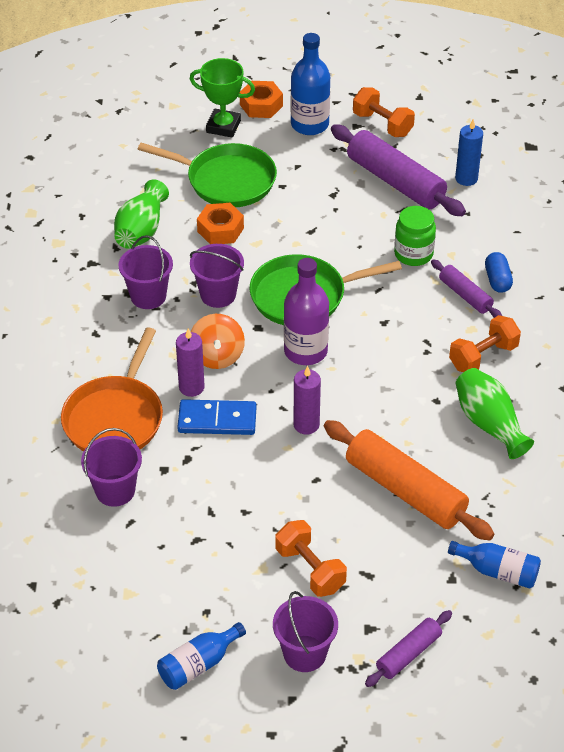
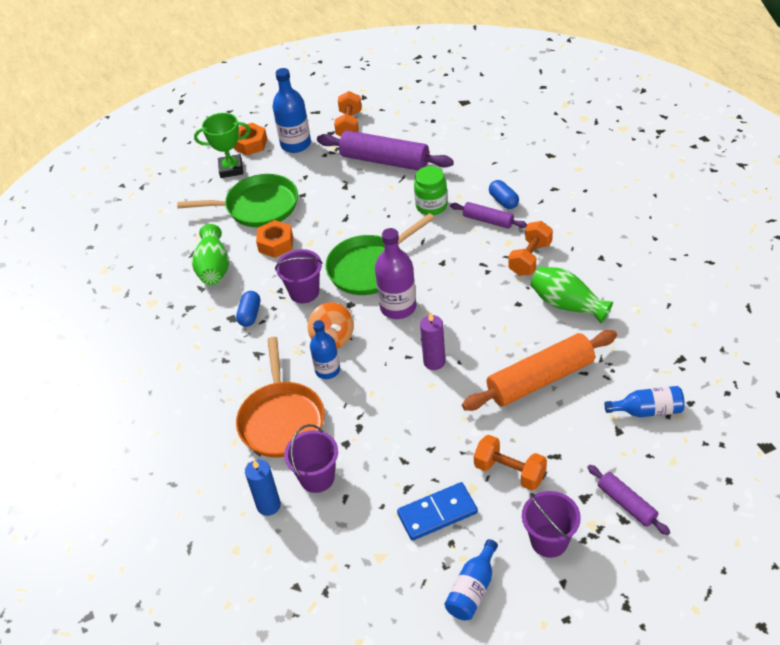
camera: 20 degrees left, 0 degrees up
purple bucket [118,235,173,309] -> blue capsule [236,291,260,327]
purple candle [176,329,205,397] -> blue bottle [310,320,340,379]
blue domino [177,399,257,435] -> blue domino moved to [397,482,478,541]
orange rolling pin [324,420,494,540] -> orange rolling pin turned 45 degrees counterclockwise [462,330,617,411]
orange dumbbell [353,87,415,137] -> orange dumbbell turned 75 degrees clockwise [334,91,362,136]
purple rolling pin [365,610,452,687] -> purple rolling pin turned 60 degrees counterclockwise [587,465,670,535]
blue candle [455,119,483,186] -> blue candle moved to [245,460,281,516]

